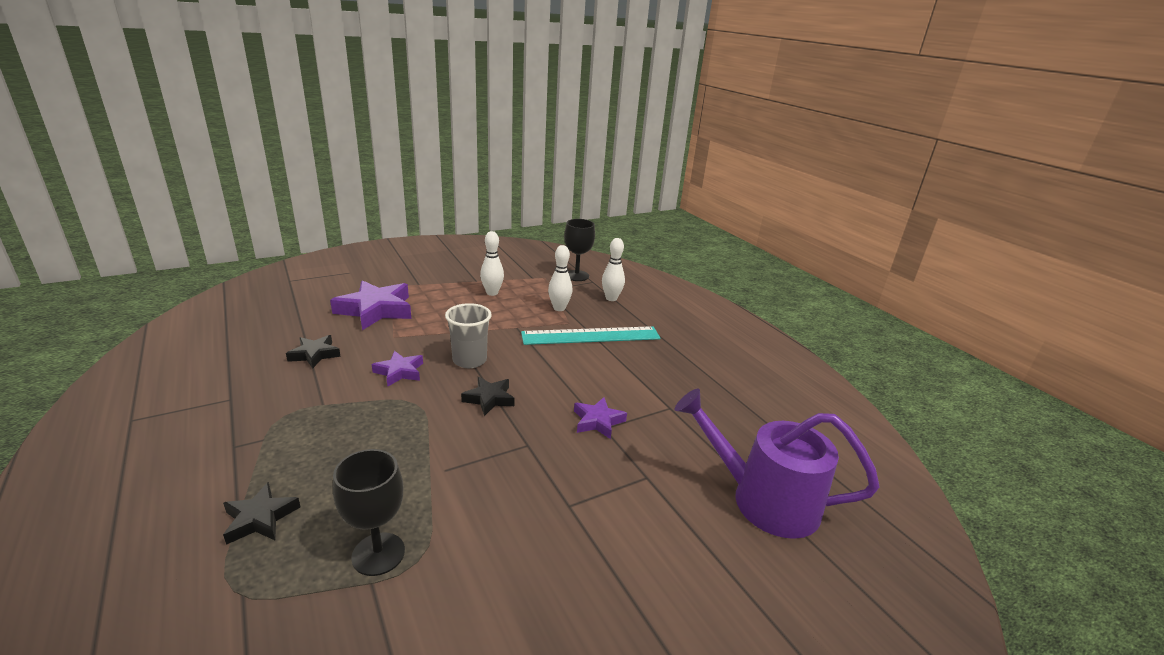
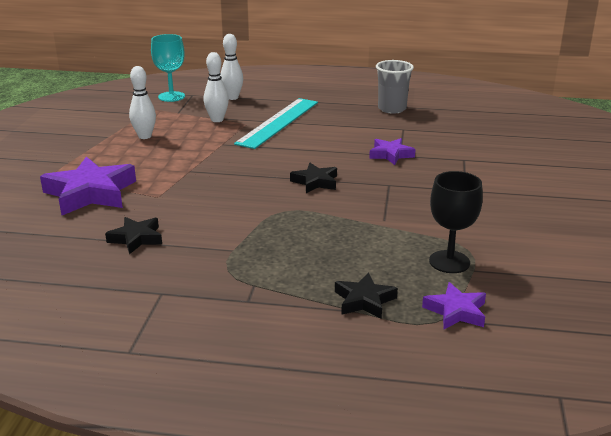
camera: 50 degrees left, 0 degrees up
purple star [372,351,423,387] -> purple star moved to [422,282,486,329]
grey cup [445,303,492,368] -> grey cup moved to [376,60,414,114]
black goblet [564,219,595,281] -> turquoise goblet [151,34,185,102]
purple watering can [675,389,880,539] -> none

